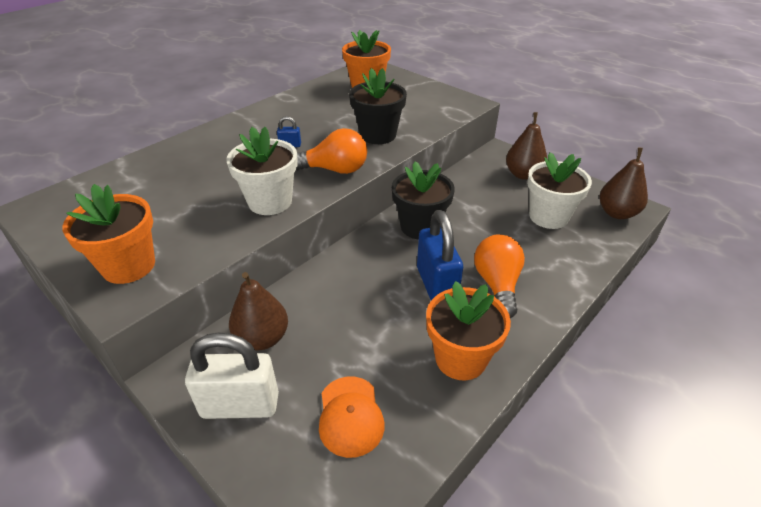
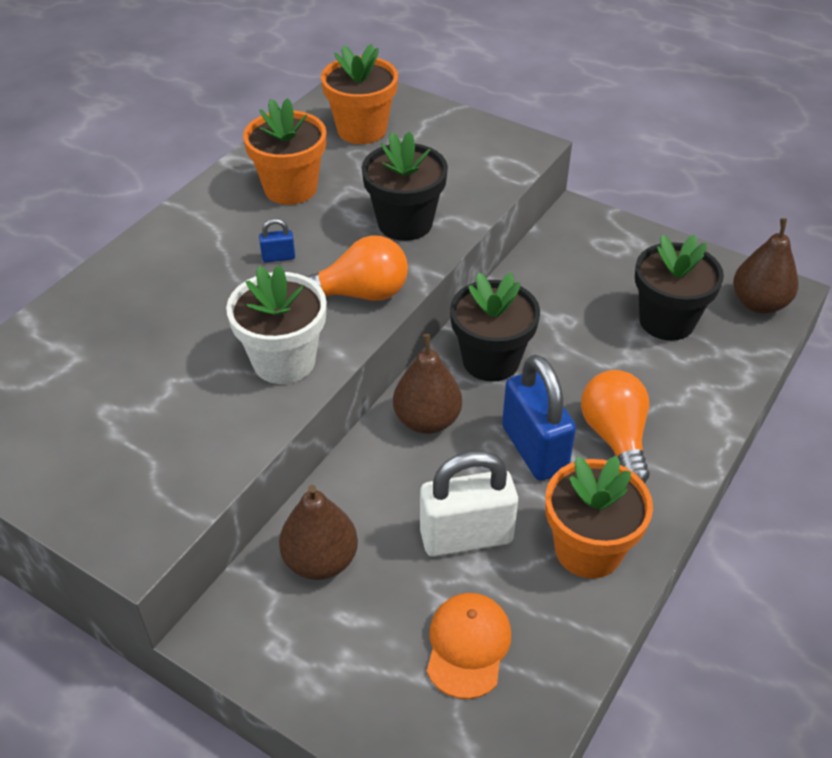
camera: 10 degrees left, 5 degrees up
orange flower pot [62,184,155,284] -> orange flower pot moved to [243,98,326,205]
white padlock [185,332,279,419] -> white padlock moved to [420,451,518,557]
orange cap [319,377,385,458] -> orange cap turned 150 degrees counterclockwise [427,593,511,699]
brown pear [506,112,547,180] -> brown pear moved to [393,334,462,434]
white flower pot [527,152,592,229] -> black flower pot [635,235,724,341]

